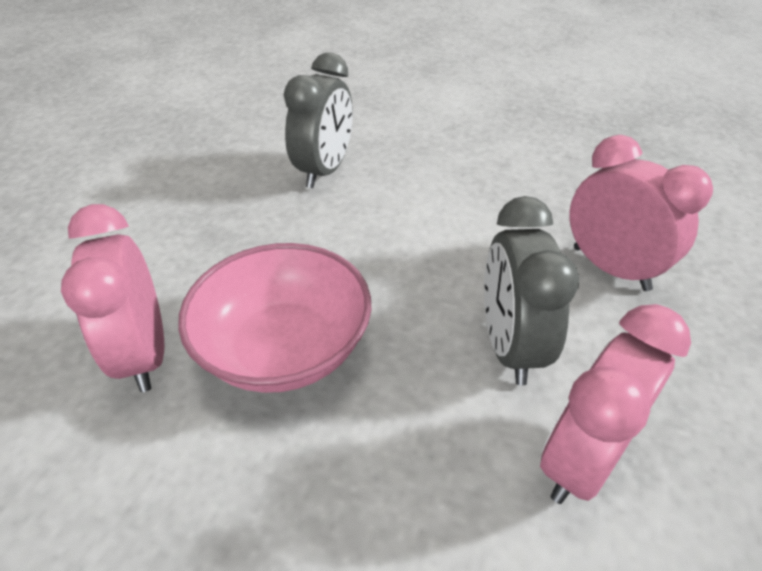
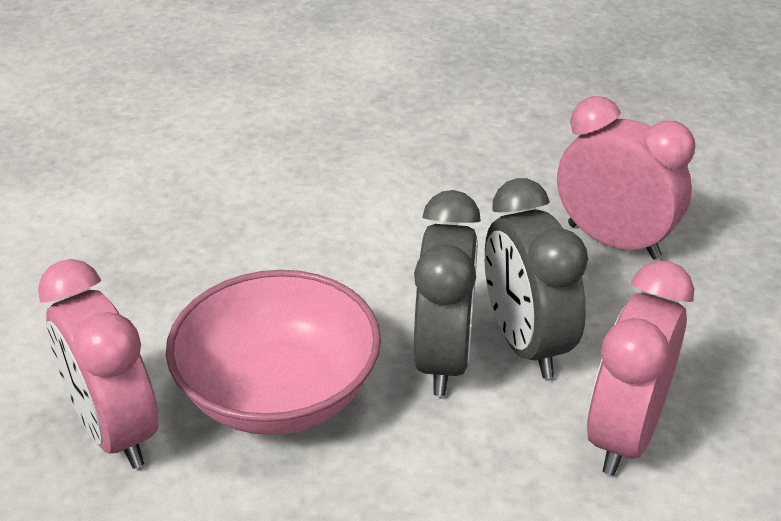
camera: 15 degrees left, 5 degrees down
grey clock [284,52,353,188] -> grey clock moved to [414,190,481,396]

